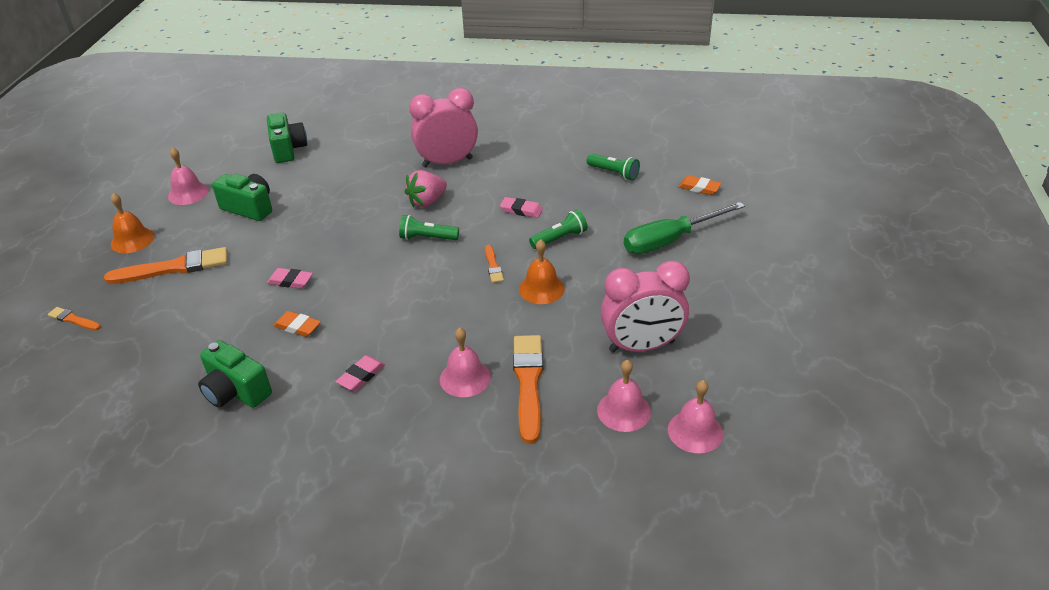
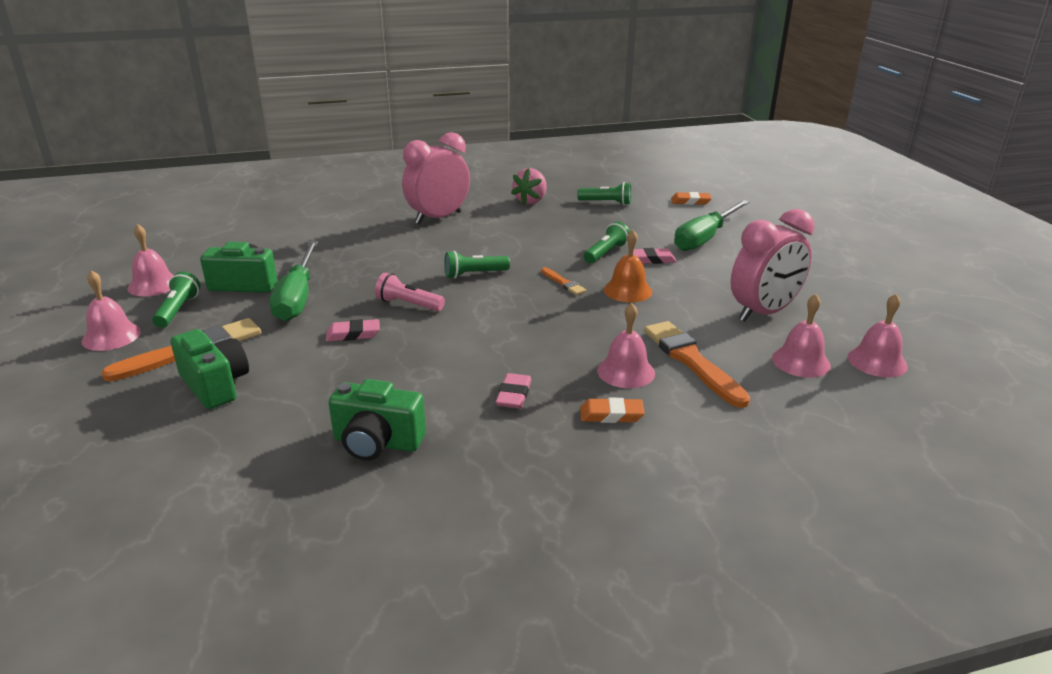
camera: 25 degrees left, 10 degrees down
orange brush [48,307,101,331] -> none
orange bell [111,193,154,253] -> pink bell [82,270,141,351]
green camera [267,113,307,163] -> green camera moved to [171,329,249,409]
orange eraser [273,311,321,337] -> orange eraser moved to [580,398,645,423]
pink strawberry [405,170,447,207] -> pink strawberry moved to [511,168,547,205]
pink eraser [500,197,543,218] -> pink eraser moved to [633,248,677,264]
none -> green flashlight [152,272,200,328]
none -> green screwdriver [270,241,318,321]
none -> pink flashlight [375,272,445,311]

